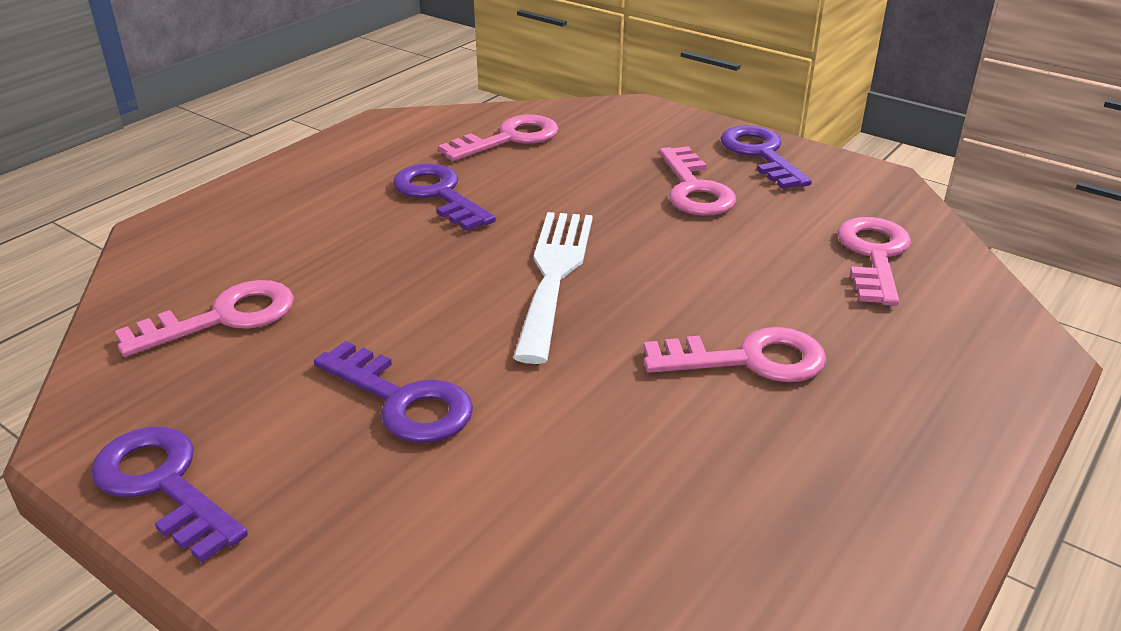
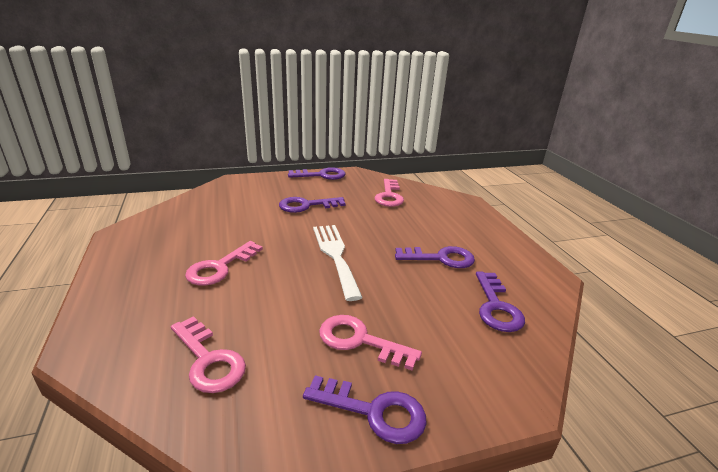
camera: 125 degrees right, 5 degrees down
pink key [438,115,559,161] -> purple key [476,272,525,332]
white fork [513,212,593,364] -> white fork turned 150 degrees counterclockwise [313,225,363,301]

